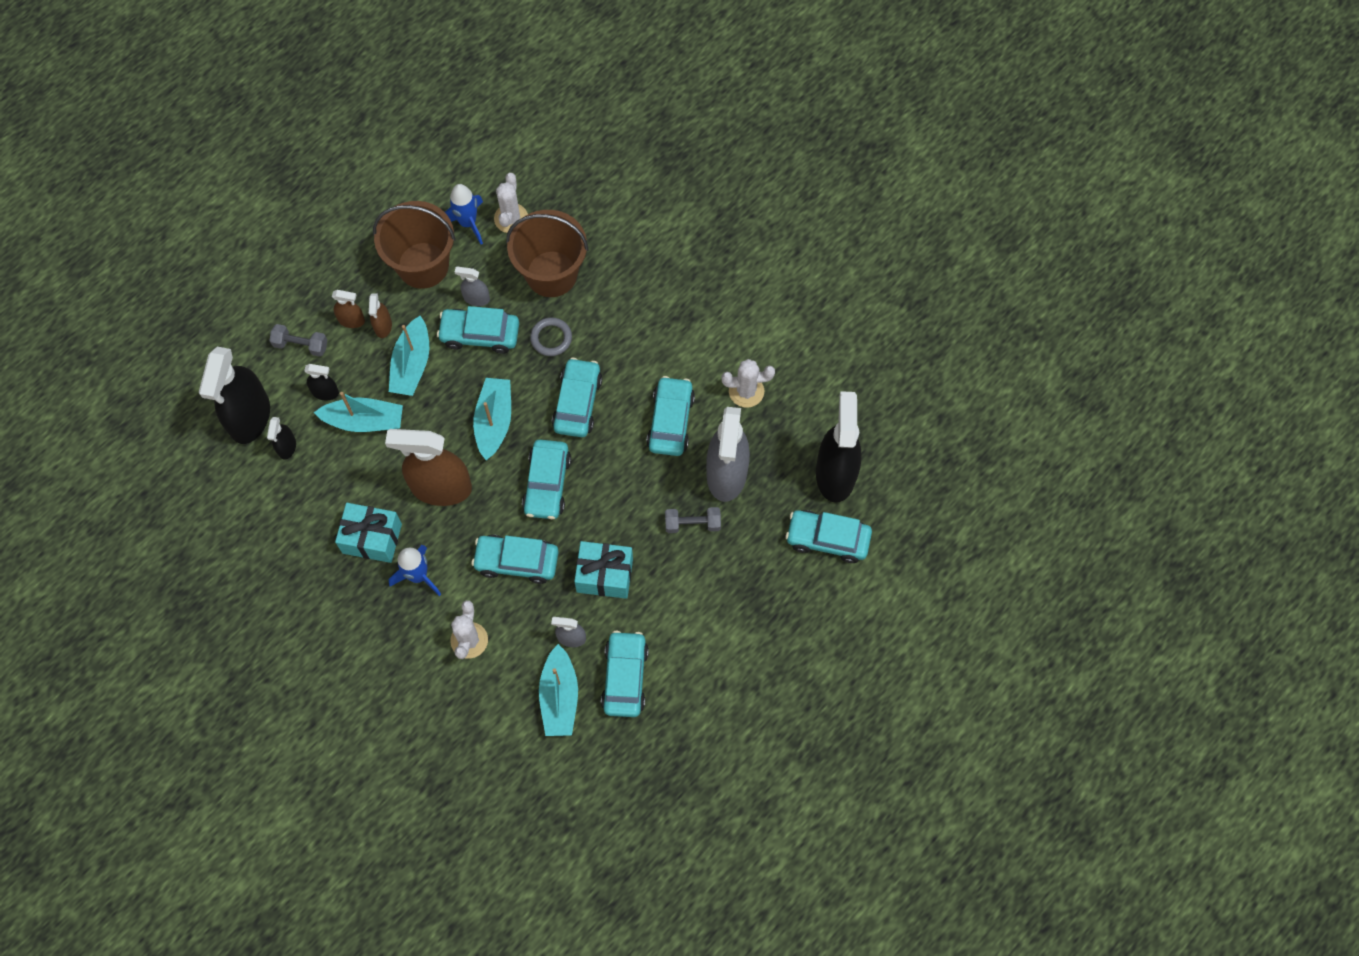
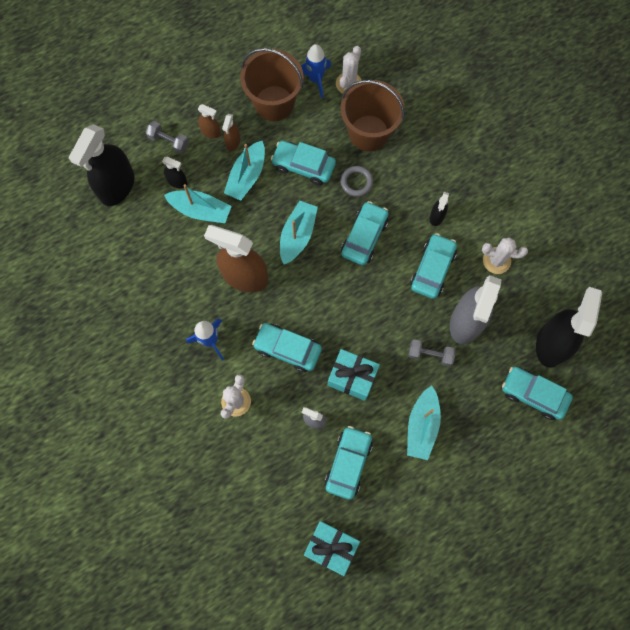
camera: 15 degrees right, 5 degrees up
black spray bottle [267,417,296,460] -> black spray bottle moved to [430,192,449,226]
turquoise gift [335,503,402,563] -> turquoise gift moved to [304,521,360,576]
grey spray bottle [455,266,490,306] -> none
turquoise car [522,440,571,519] -> none
turquoise boat [539,644,578,736] -> turquoise boat moved to [407,386,441,460]

